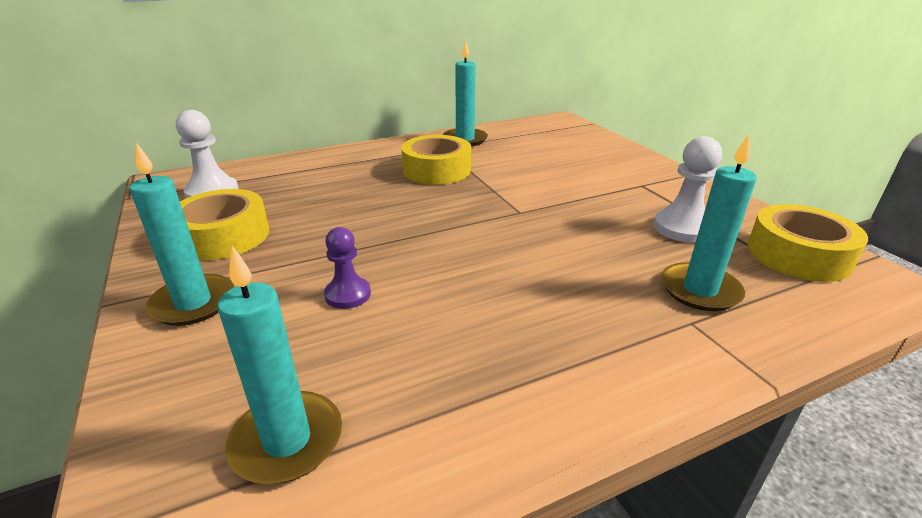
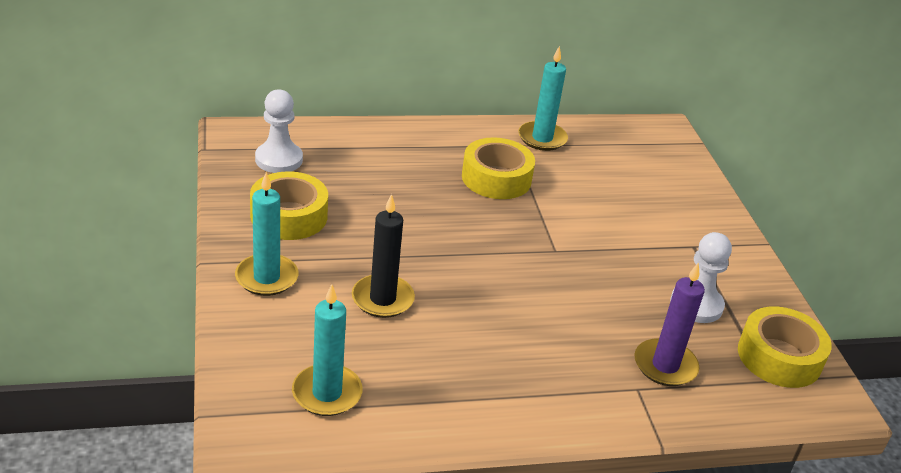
camera: 10 degrees right, 5 degrees up
purple pawn [324,227,371,309] -> black candle [352,194,415,318]
turquoise candle [661,134,757,311] -> purple candle [634,263,705,386]

